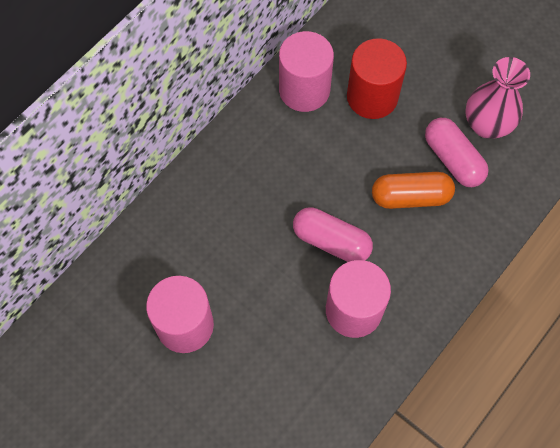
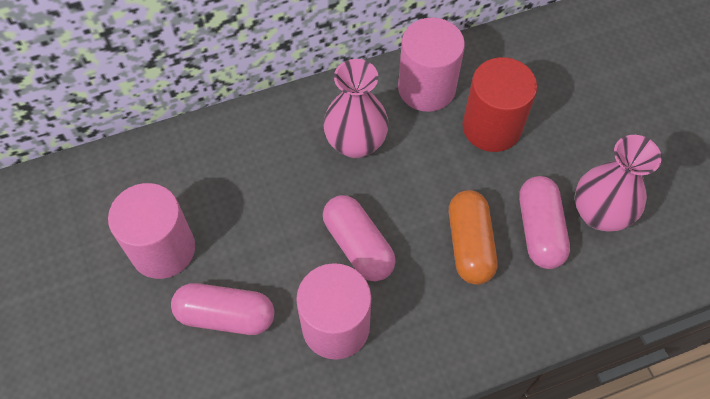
camera: 30 degrees right, 5 degrees down
orange capsule [372,172,455,209] -> orange capsule turned 60 degrees clockwise [449,190,497,285]
none -> pink capsule [171,283,275,335]
none -> pink vase [323,59,389,158]

